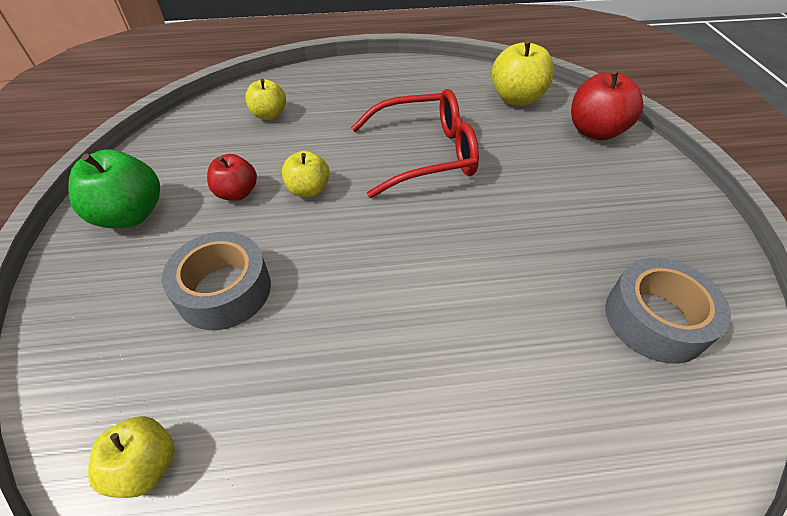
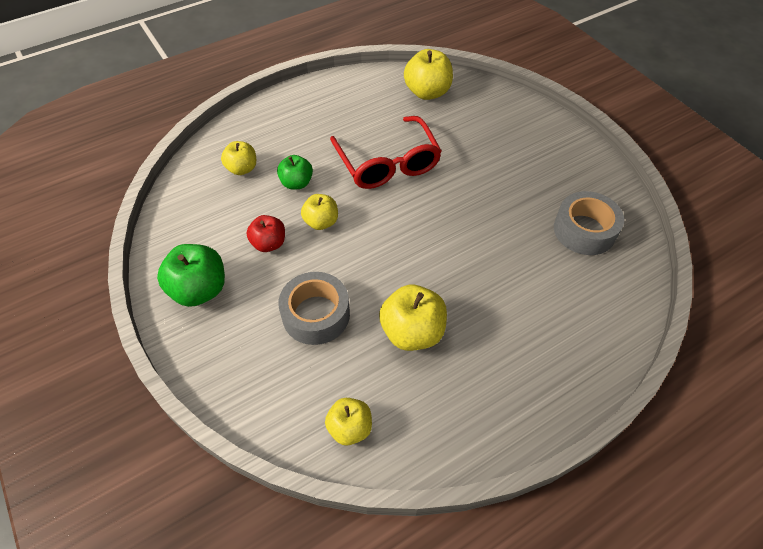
camera: 25 degrees left, 5 degrees up
red glasses [351,89,479,198] -> red glasses turned 105 degrees clockwise [330,116,442,189]
red apple [571,70,643,141] -> none
none -> green apple [277,155,313,190]
none -> yellow apple [379,285,447,351]

